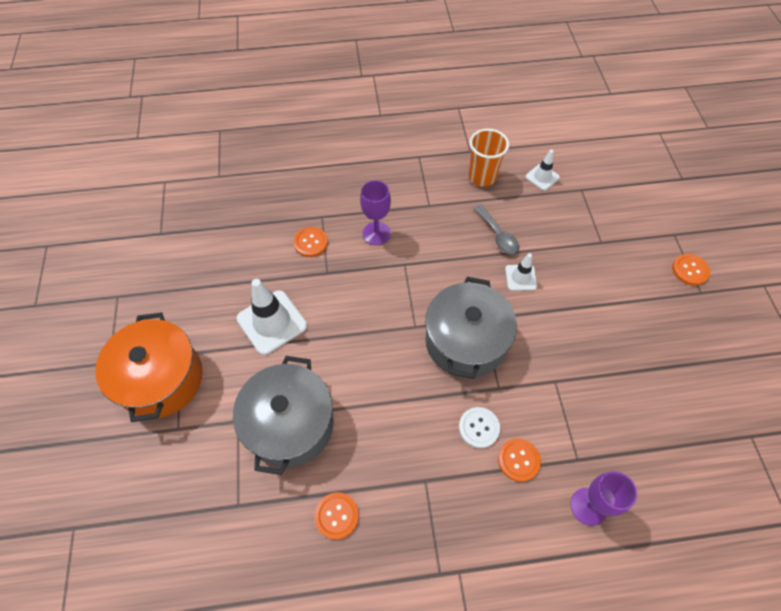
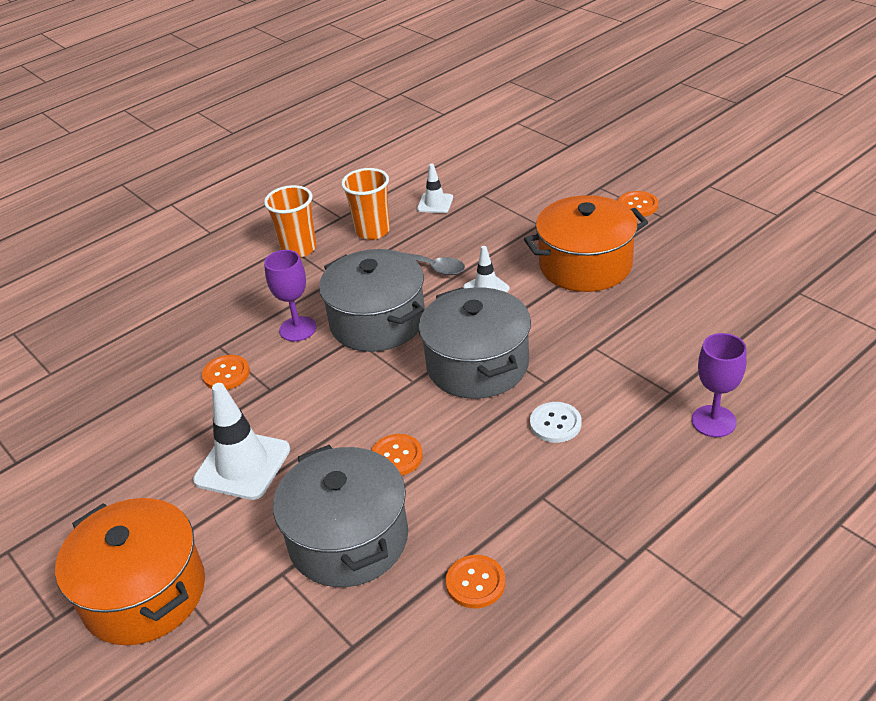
camera: 30 degrees left, 20 degrees down
orange button [498,438,541,482] -> orange button moved to [371,434,423,476]
none -> orange cup [264,185,316,258]
none -> grey pot [319,249,425,352]
none -> orange pot [524,195,648,292]

